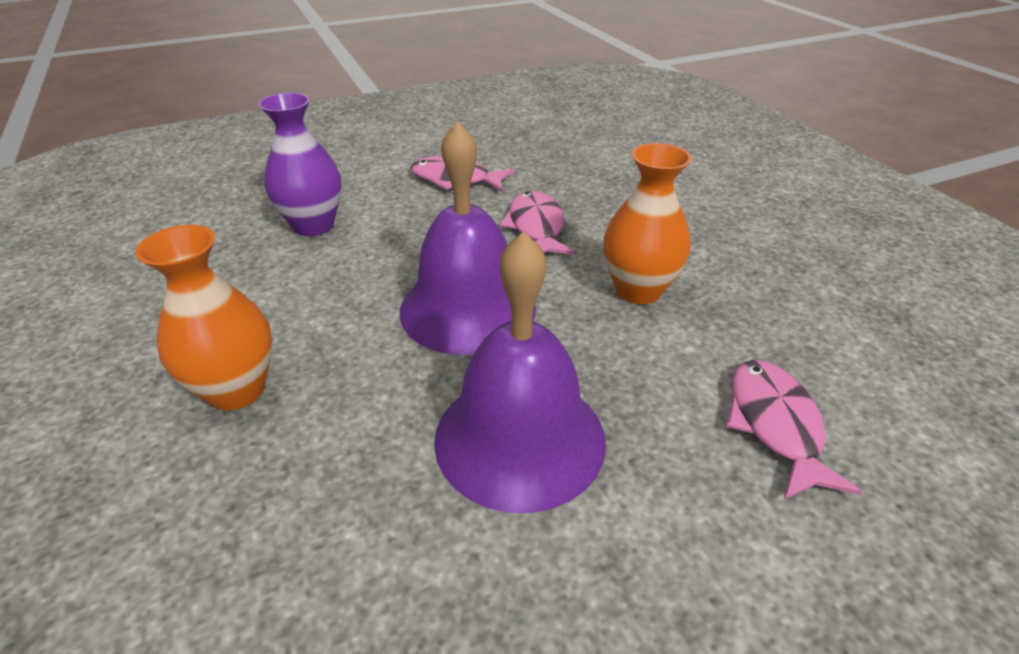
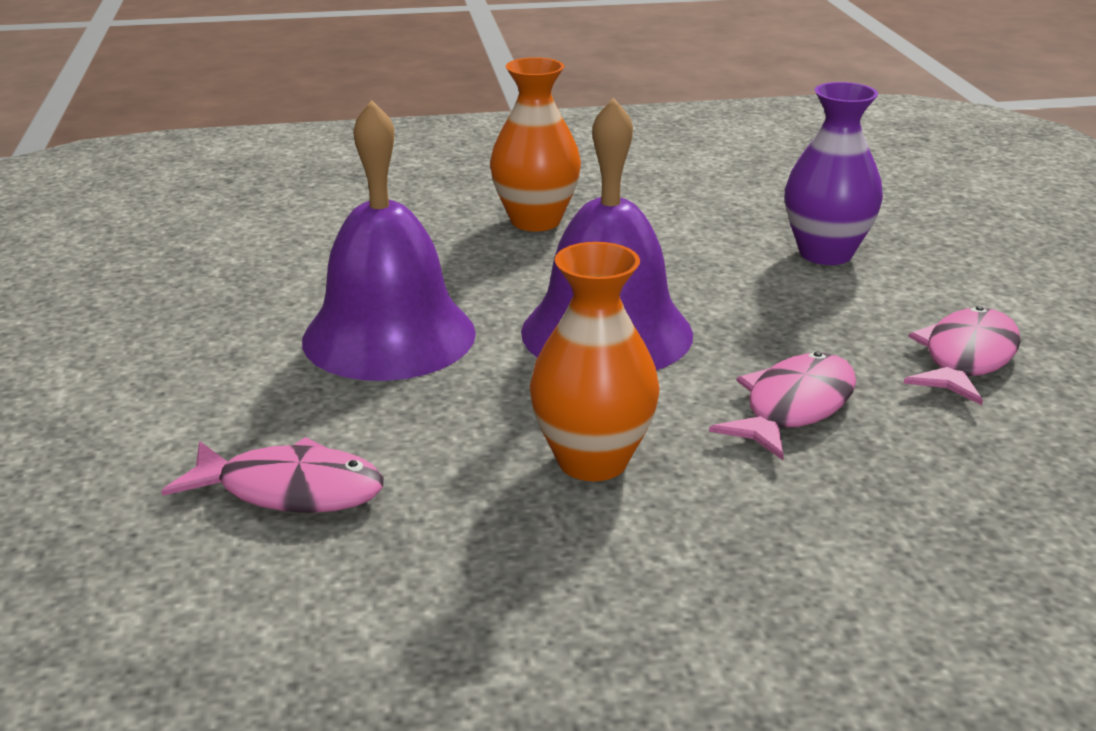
camera: 105 degrees right, 10 degrees down
pink fish [500,191,575,255] -> pink fish turned 60 degrees counterclockwise [709,352,856,460]

